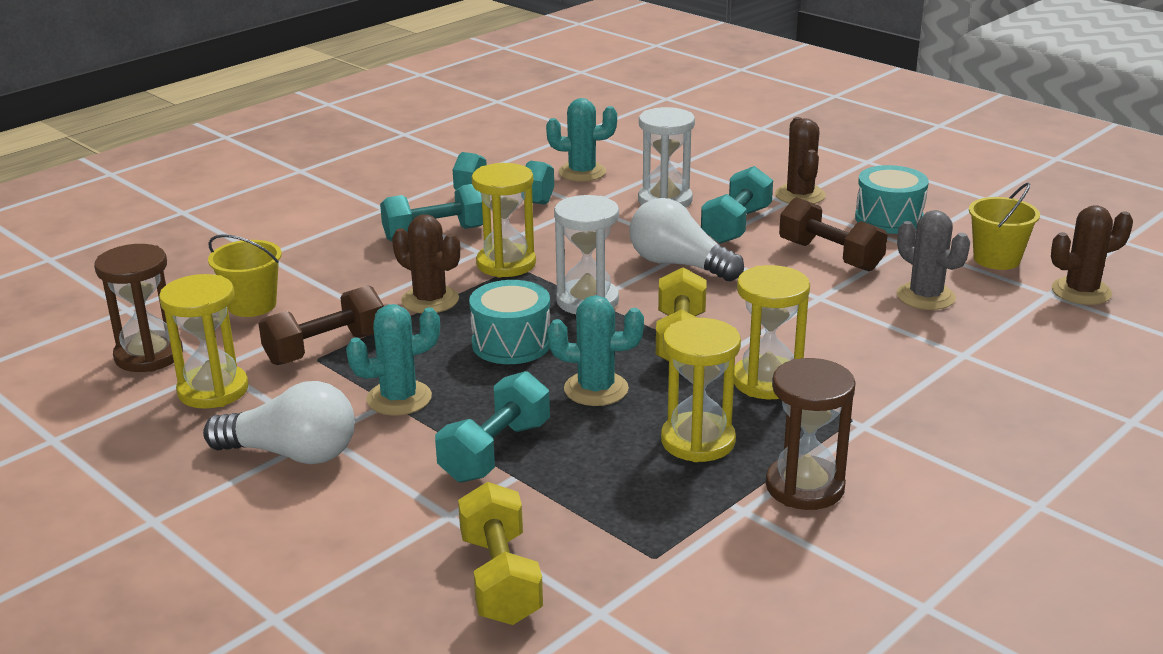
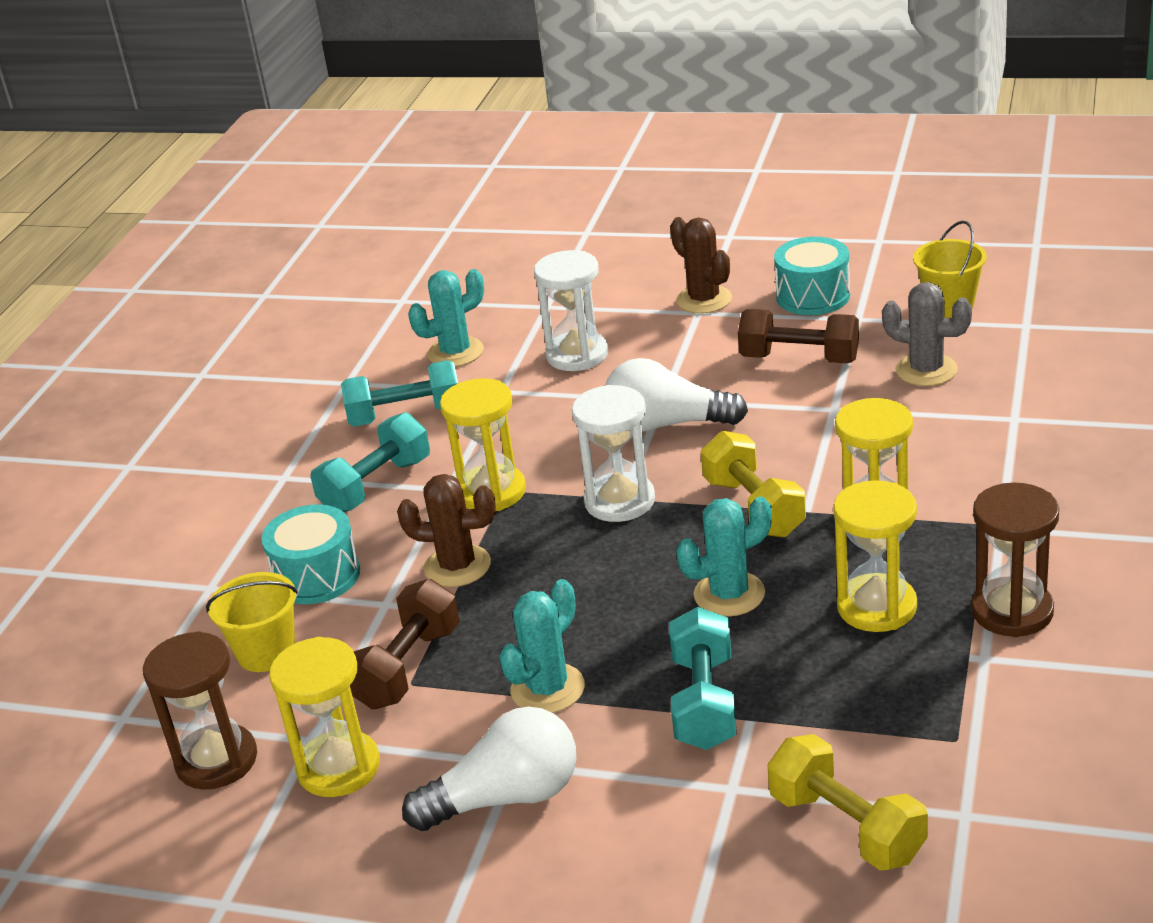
camera: 25 degrees left, 5 degrees up
turquoise drum [469,280,551,364] -> turquoise drum moved to [261,504,360,604]
turquoise dumbbell [701,166,773,244] -> none
brown cactus [1051,205,1133,305] -> none

